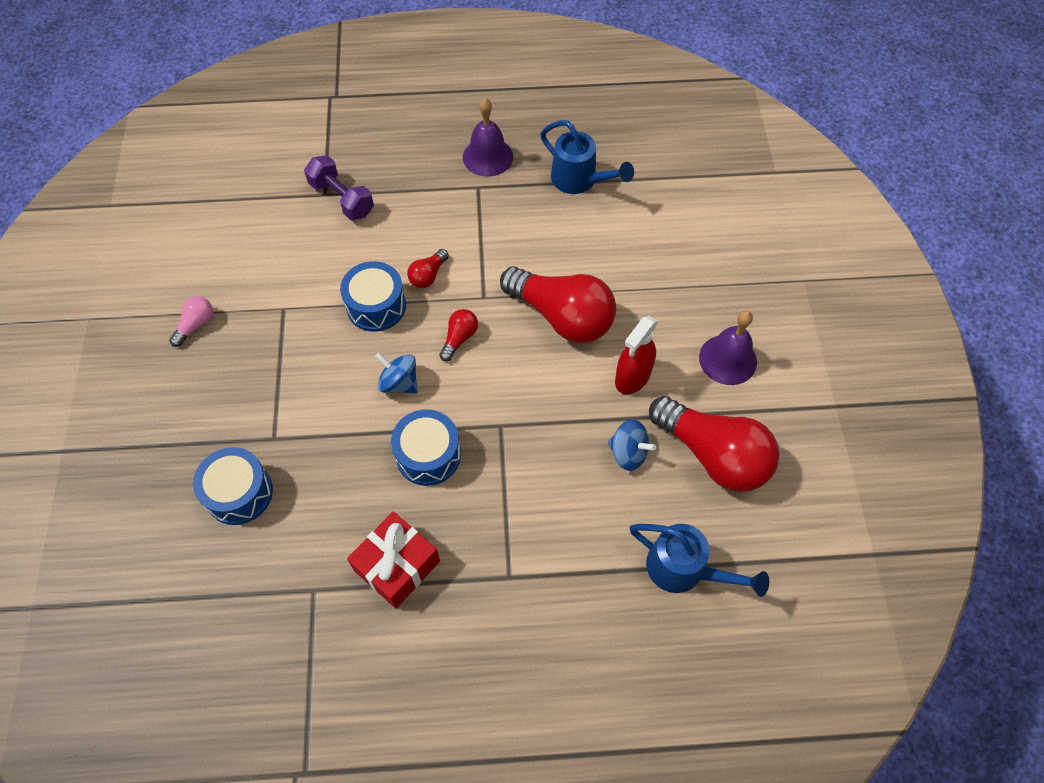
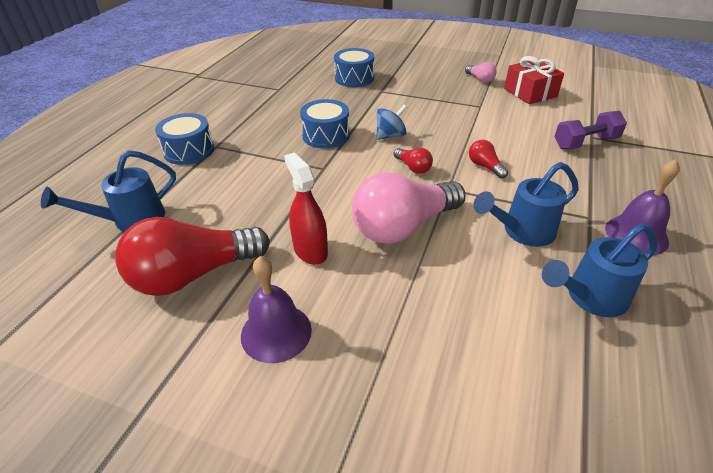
camera: 115 degrees right, 20 degrees down
blue drum [340,261,406,332] -> blue drum moved to [155,113,214,165]
red gift [347,512,440,608] -> red gift moved to [504,56,564,104]
red light bulb [500,266,616,343] -> pink light bulb [352,172,466,244]
blue spinning top [608,419,656,471] -> none
none -> blue watering can [473,162,579,247]

